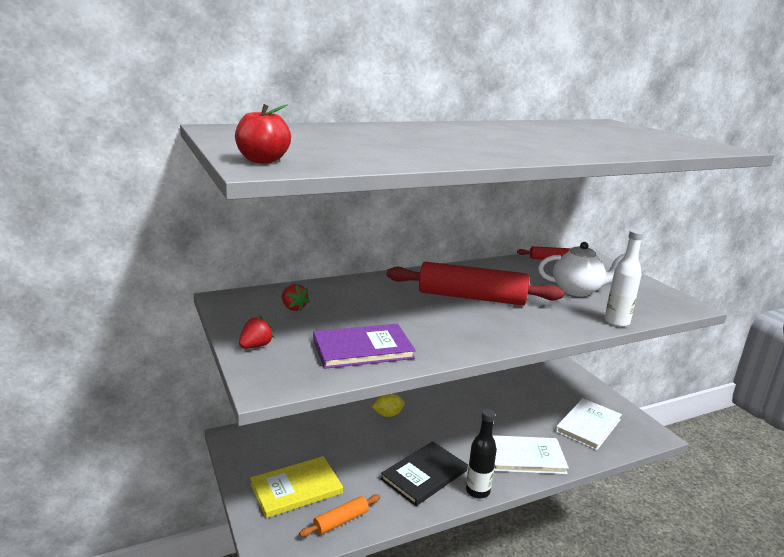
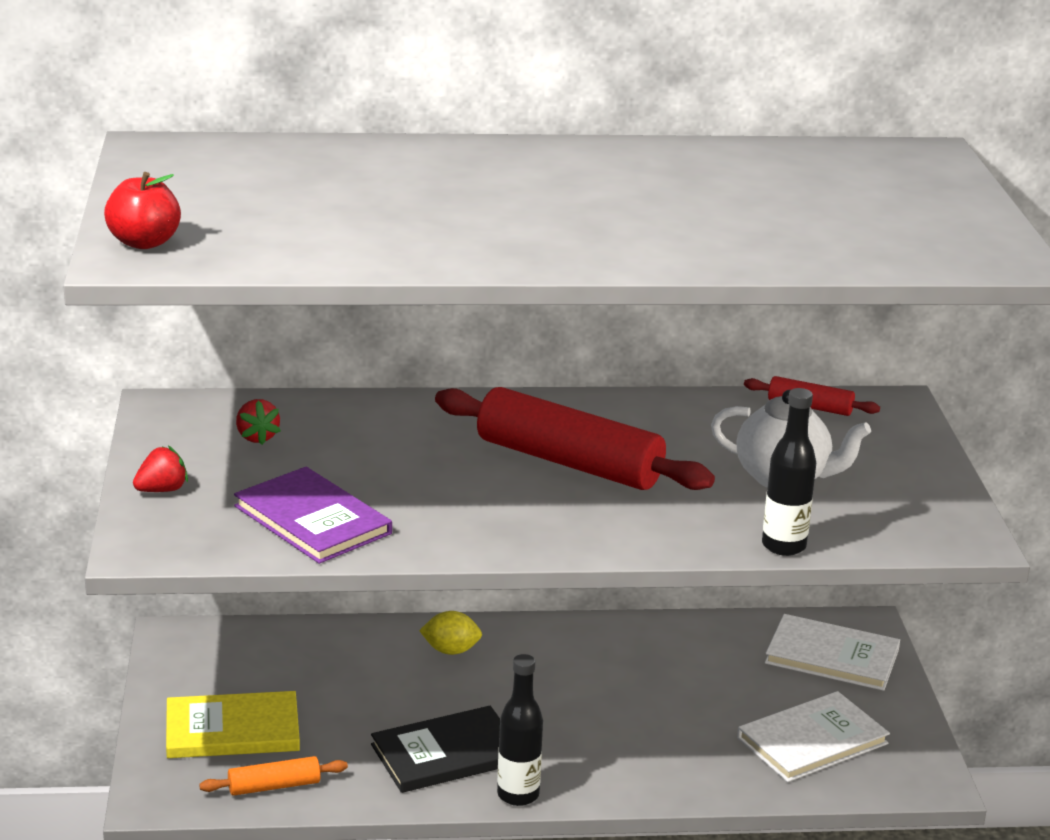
camera: 20 degrees right, 5 degrees up
purple book [313,324,416,369] -> purple book turned 45 degrees clockwise [234,467,392,564]
white book [492,435,569,474] -> white book moved to [765,614,900,691]
white bottle [605,230,644,327] -> black bottle [762,388,816,556]

